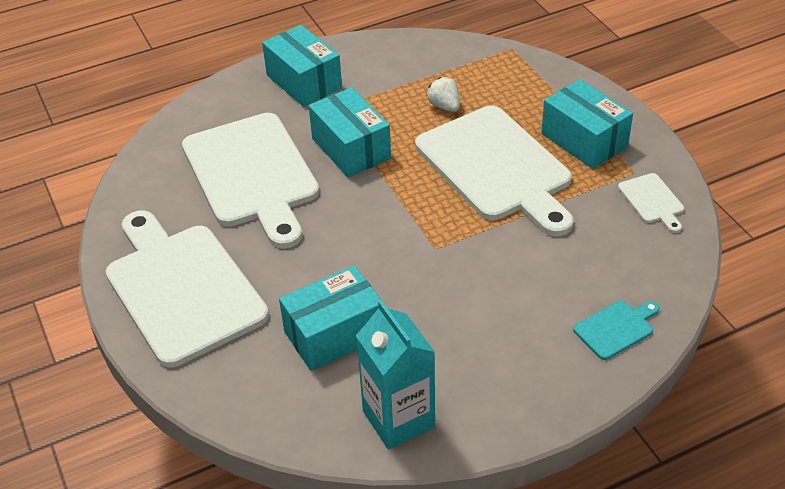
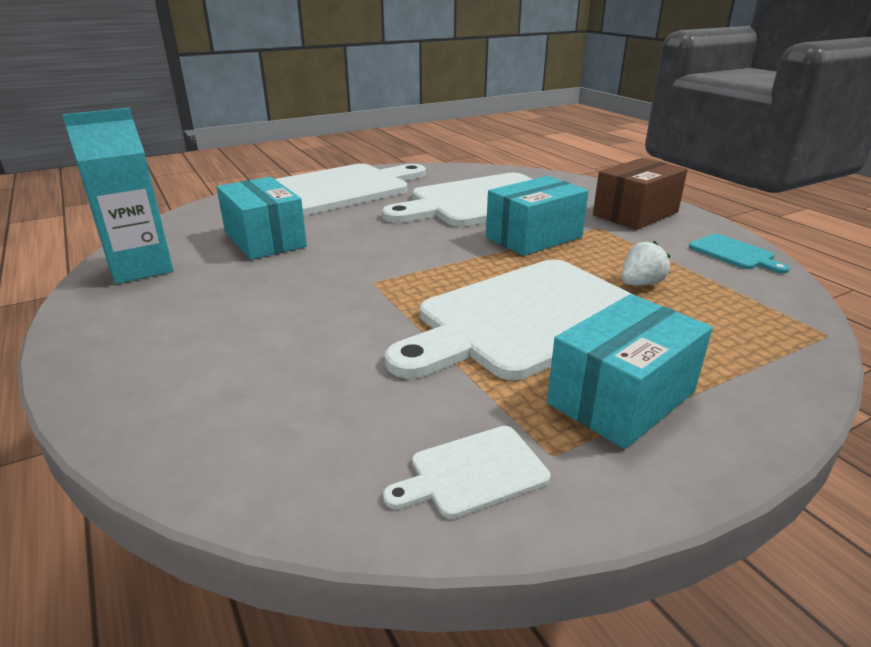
camera: 85 degrees right, 15 degrees down
turquoise box [262,25,342,107] -> brown box [593,158,688,230]
turquoise cutting board [573,301,659,360] -> turquoise cutting board moved to [689,234,790,273]

